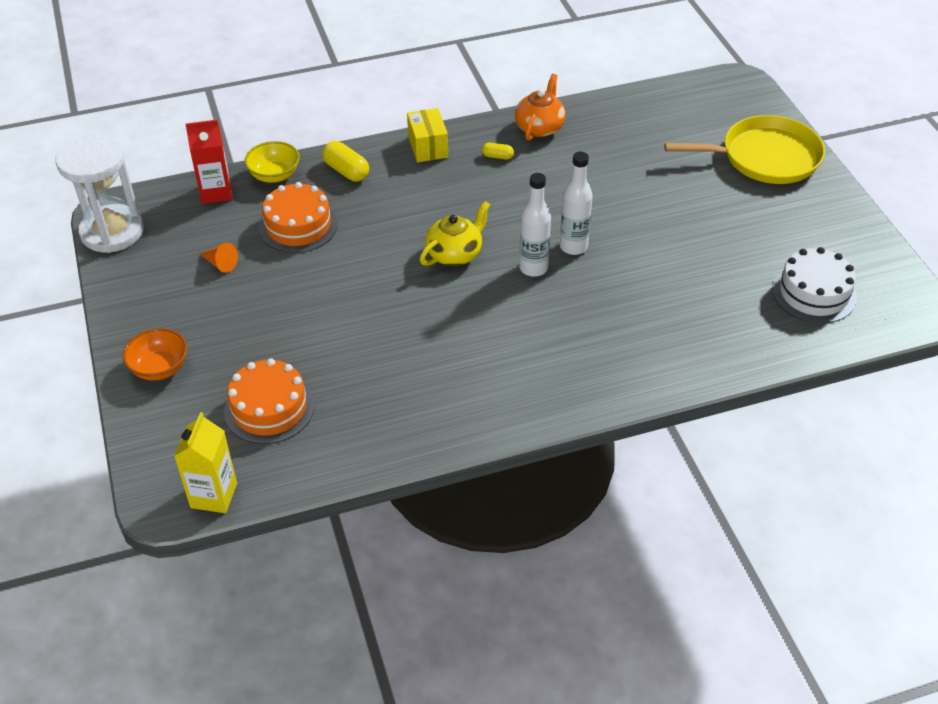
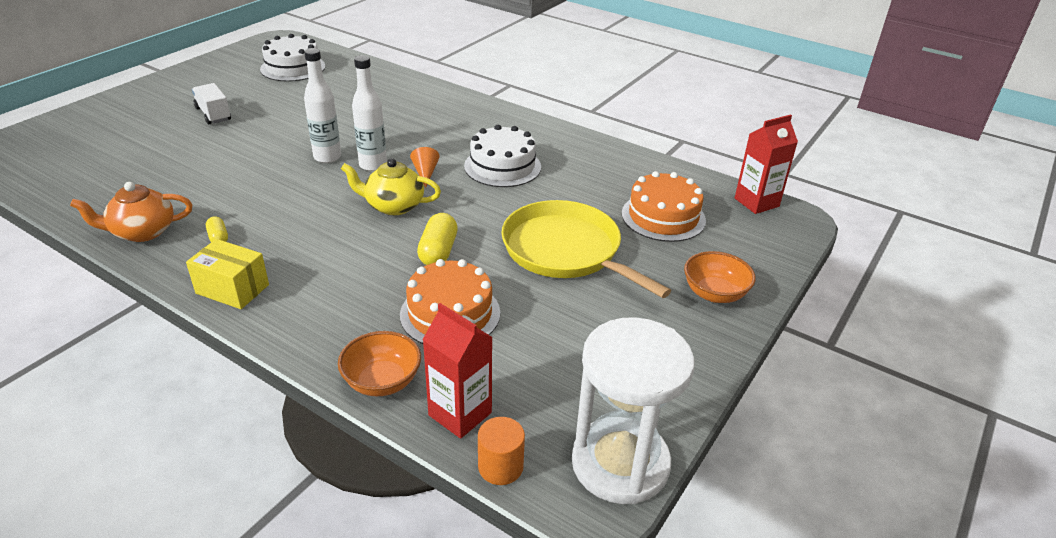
camera: 130 degrees left, 10 degrees down
yellow carton [174,412,237,513] -> red carton [735,115,798,214]
orange cone [200,243,238,273] -> orange cone moved to [410,147,439,188]
yellow bowl [244,141,300,183] -> orange bowl [338,331,421,396]
yellow capsule [322,141,369,181] -> yellow capsule moved to [417,213,458,265]
yellow box [407,108,448,162] -> yellow box turned 75 degrees clockwise [186,239,269,309]
yellow pan [664,115,825,184] -> yellow pan moved to [501,200,671,298]
none -> white truck [192,83,231,124]
none -> white cake [464,125,541,187]
none -> orange cylinder [478,417,525,485]

